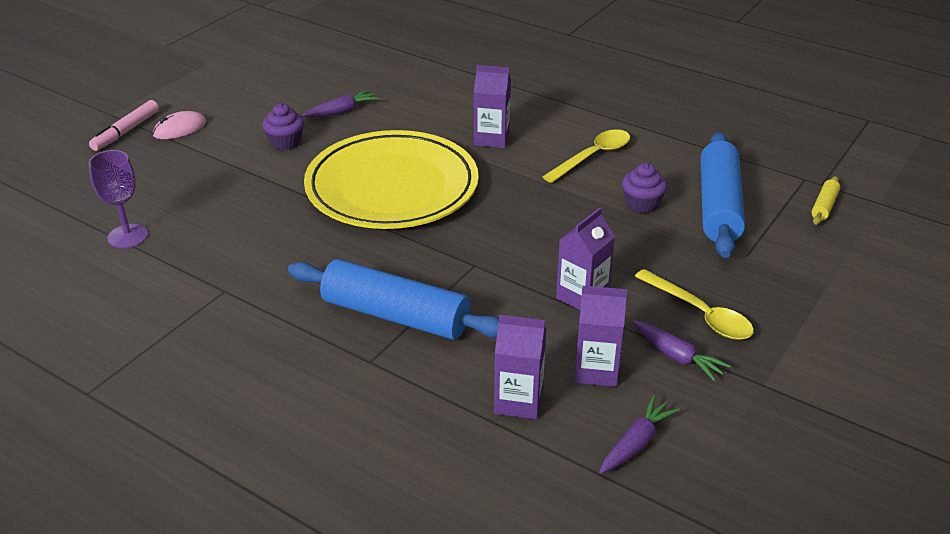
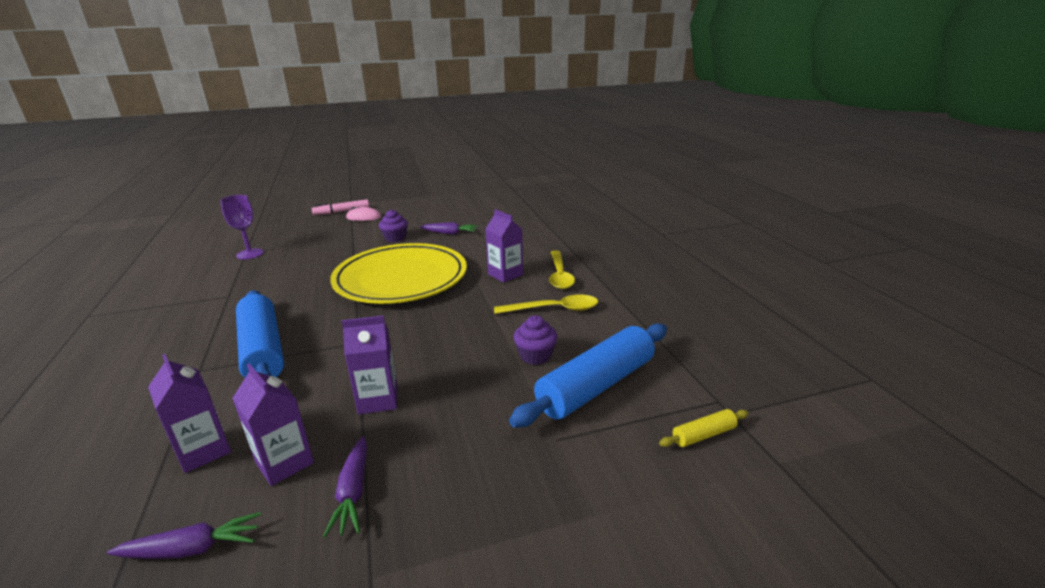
camera: 40 degrees right, 10 degrees down
yellow spoon [635,269,754,340] -> yellow spoon moved to [549,250,575,289]

